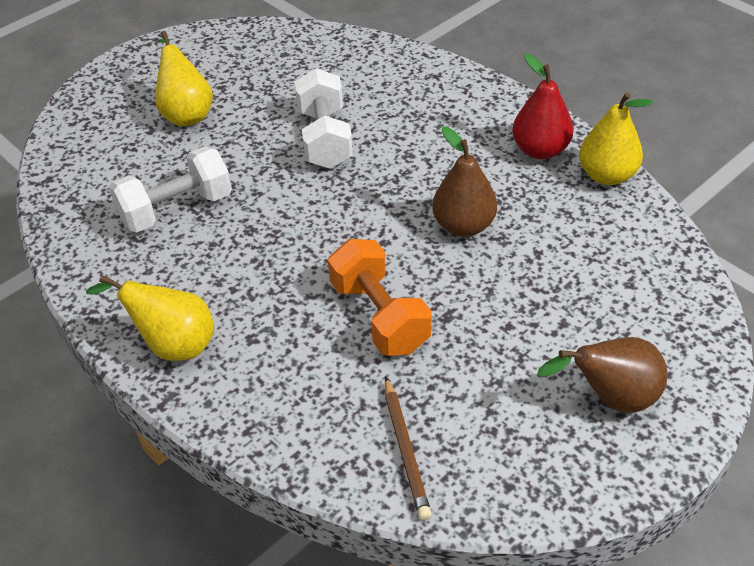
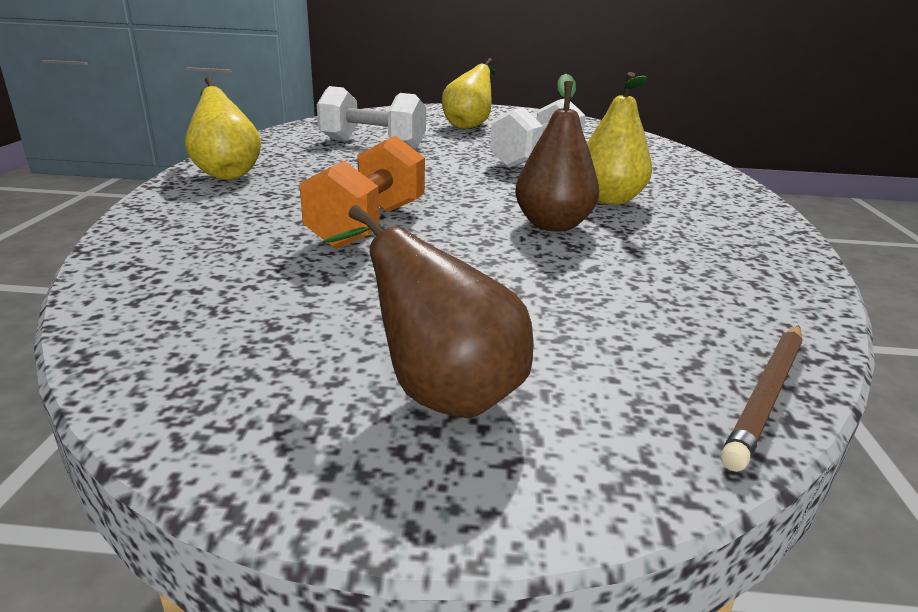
camera: 45 degrees right, 20 degrees down
brown pencil [385,376,432,521] -> brown pencil moved to [721,325,803,472]
red pear [512,54,574,159] -> none
yellow pear [579,92,653,185] -> yellow pear moved to [587,72,652,205]

